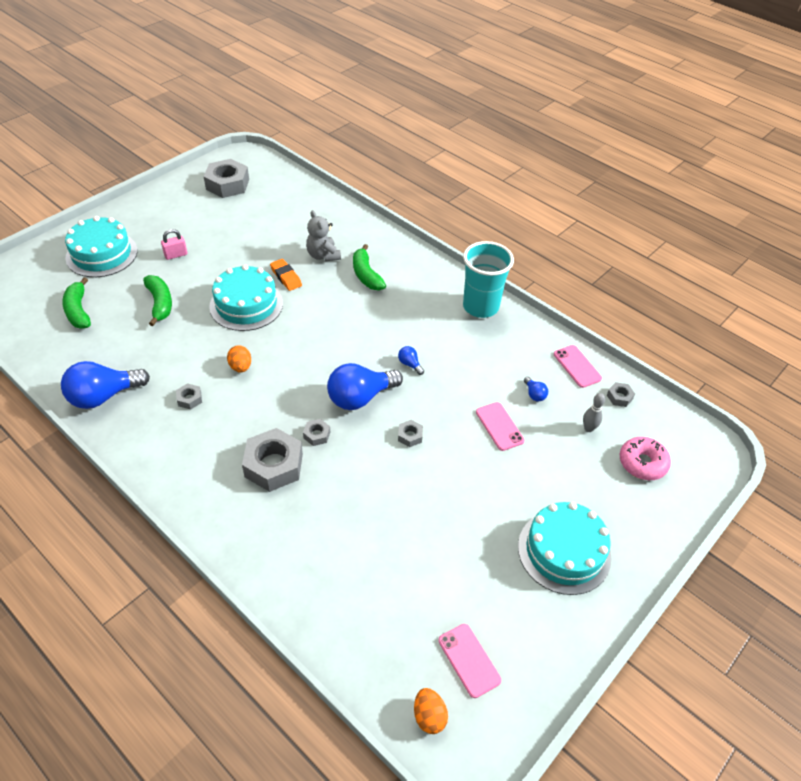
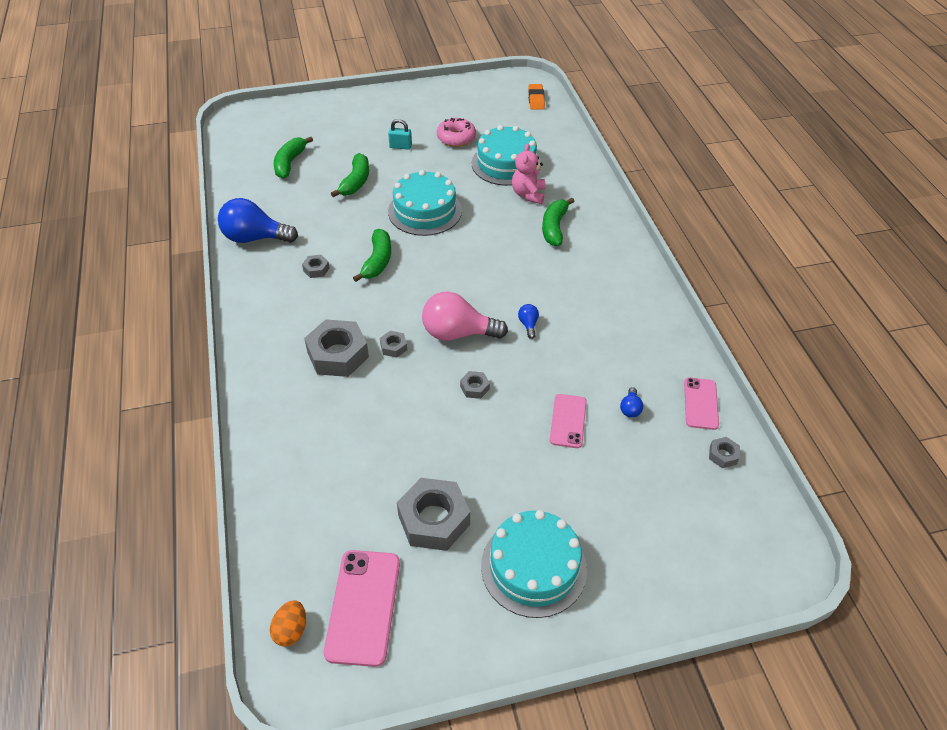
camera: 35 degrees right, 0 degrees up
turquoise cake [65,216,137,277] -> turquoise cake moved to [472,125,541,186]
pink padlock [161,229,188,260] -> turquoise padlock [388,119,412,150]
grey nut [204,159,249,198] -> grey nut moved to [397,478,470,551]
orange egg [227,345,251,373] -> green banana [353,229,391,282]
orange eraser [270,259,302,291] -> orange eraser moved to [528,84,545,110]
grey teddy bear [306,210,341,261] -> pink teddy bear [512,143,545,204]
blue light bulb [327,363,403,410] -> pink light bulb [422,291,508,341]
pink phone [438,624,501,698] -> pink phone [324,550,400,667], size x1.58
turquoise cup [463,241,514,318] -> none
grey bowling pin [583,393,605,432] -> none
pink donut [620,437,671,480] -> pink donut moved to [437,118,476,147]

